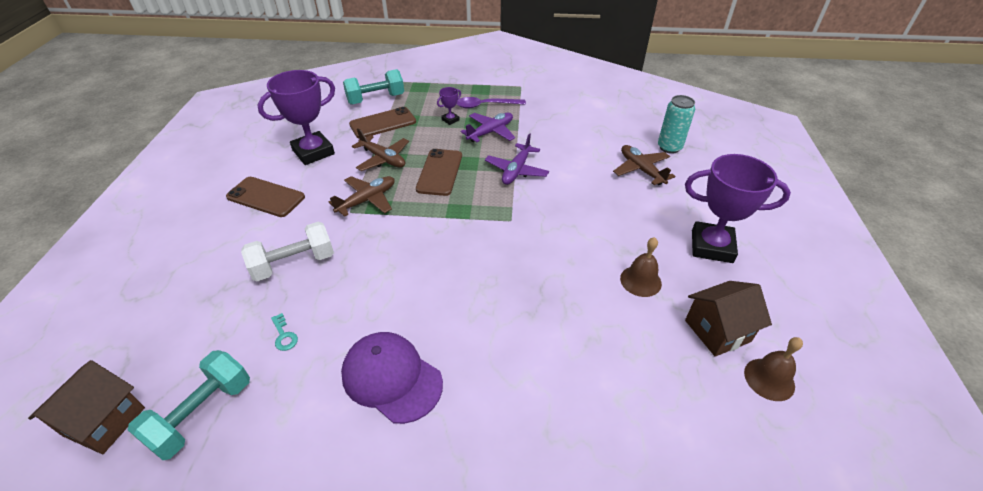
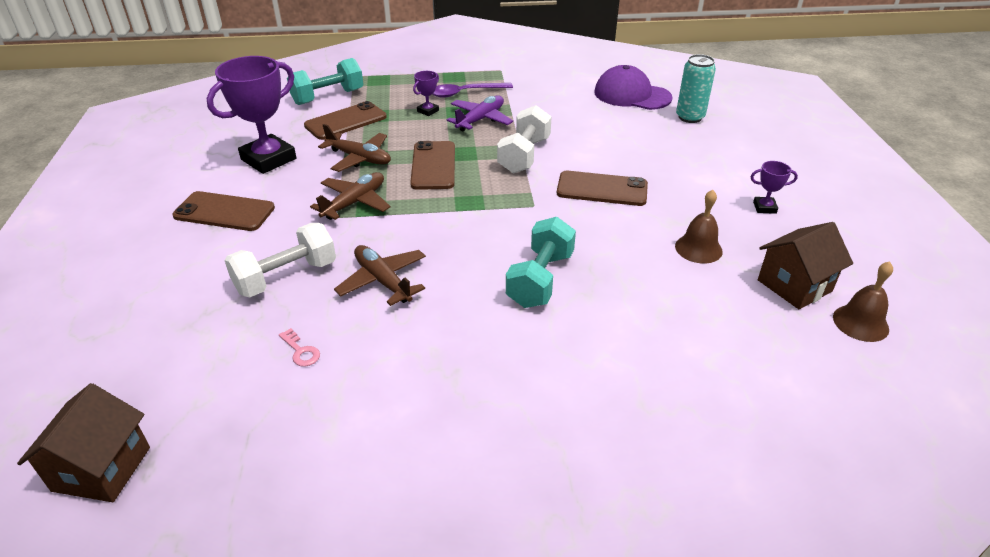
camera: 10 degrees left, 5 degrees down
turquoise dumbbell [128,350,250,460] -> turquoise dumbbell moved to [506,217,576,308]
turquoise key [271,313,298,351] -> pink key [279,328,320,367]
purple cap [341,332,443,424] -> purple cap moved to [594,65,673,110]
purple plane [485,133,549,185] -> white dumbbell [497,105,552,174]
brown plane [613,145,676,185] -> brown plane moved to [334,245,426,306]
purple trophy [685,154,791,263] -> purple trophy [751,161,798,214], size x0.44
none -> brown phone [557,171,648,206]

